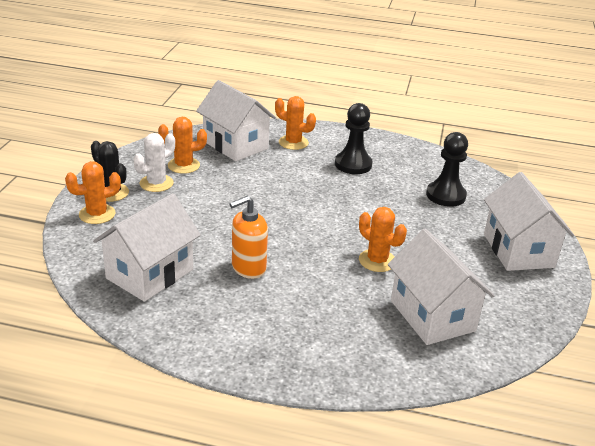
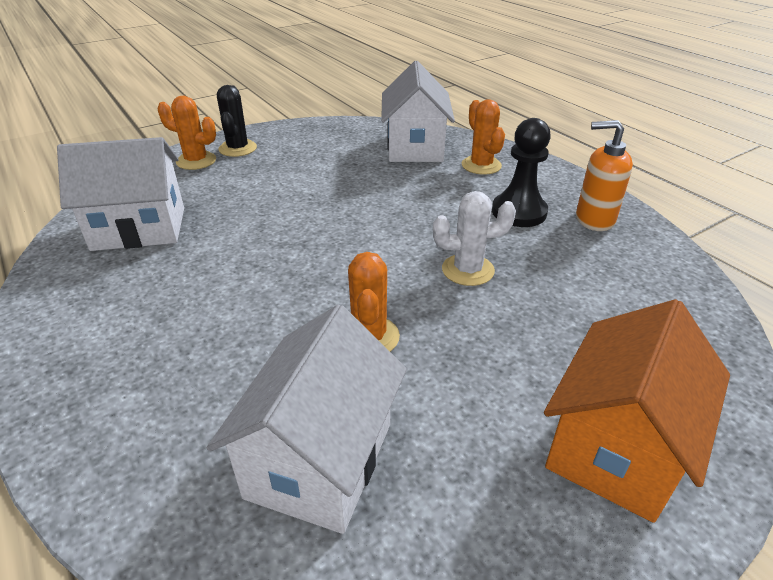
camera: 45 degrees right, 5 degrees up
white cactus [133,133,175,192] -> white cactus moved to [433,191,516,286]
orange cactus [158,117,207,174] -> none
orange soap dispenser [229,196,268,279] -> orange soap dispenser moved to [576,120,633,231]
black pawn [426,132,468,207] -> none
white house [484,172,574,271] -> orange house [544,299,730,523]

